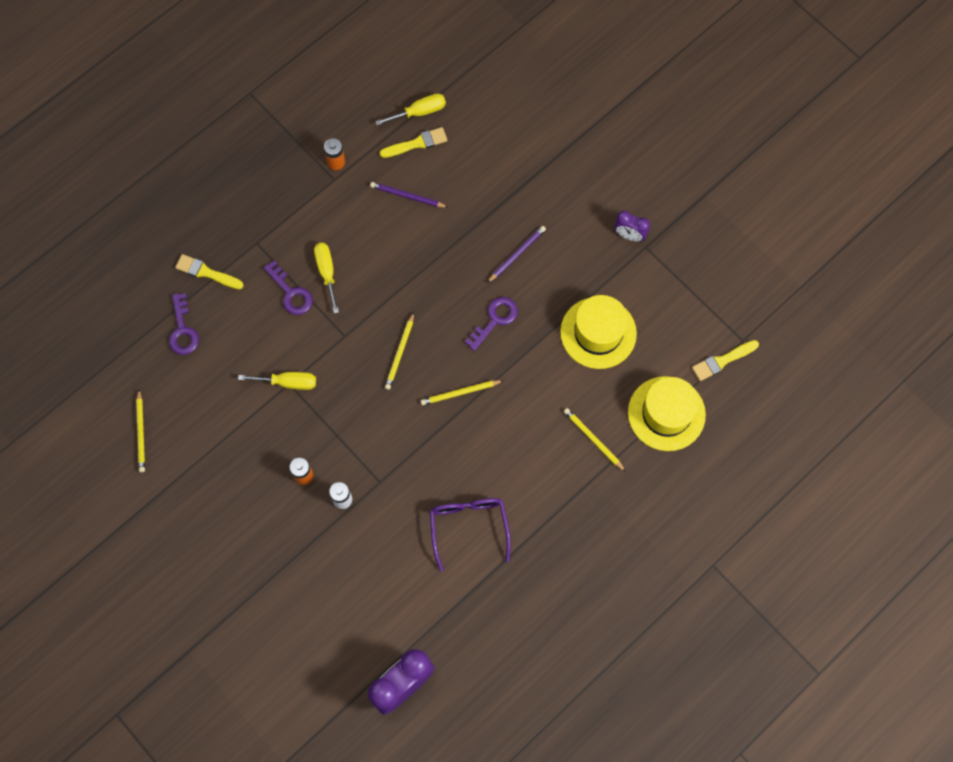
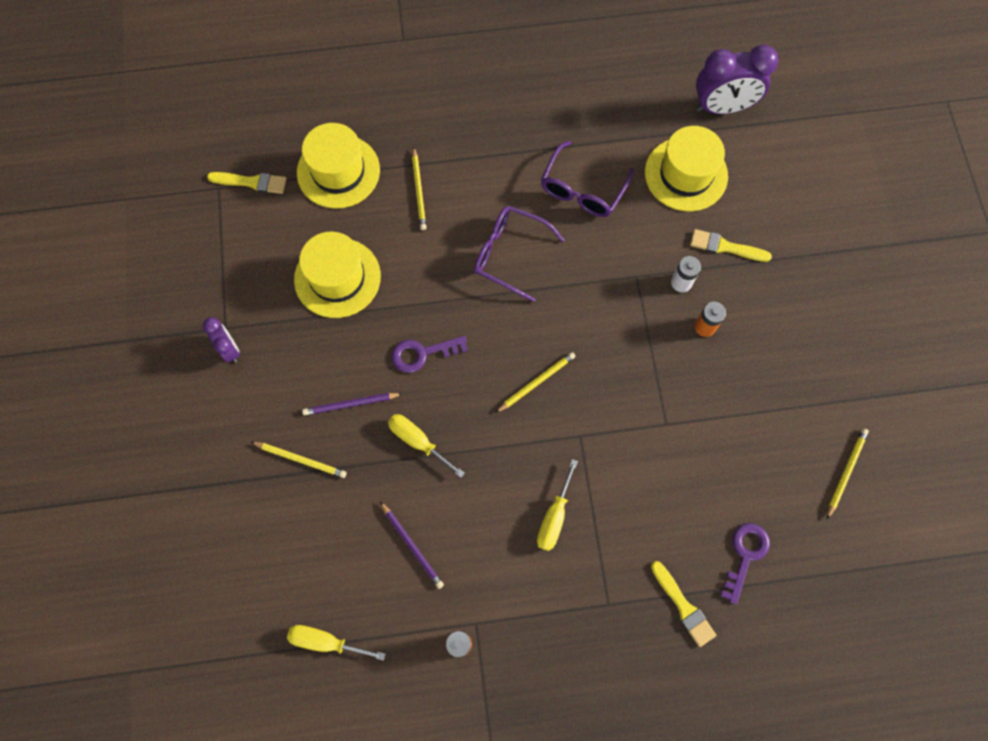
camera: 145 degrees left, 0 degrees up
yellow screwdriver [238,372,316,390] -> yellow screwdriver moved to [388,414,465,478]
purple key [264,260,313,315] -> none
yellow brush [380,127,447,158] -> yellow brush moved to [690,229,772,262]
yellow pencil [421,380,504,405] -> yellow pencil moved to [251,442,347,478]
none -> purple glasses [474,206,564,302]
none -> yellow hat [645,126,728,212]

